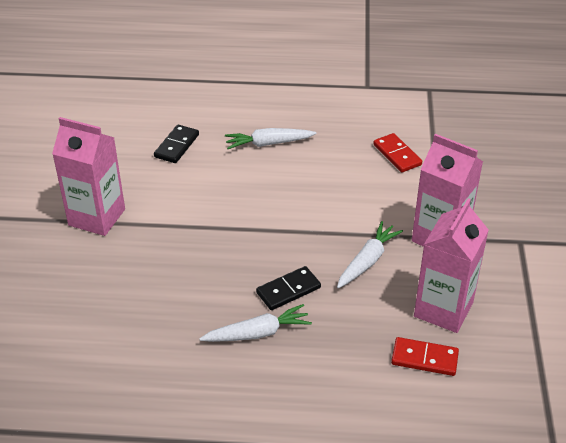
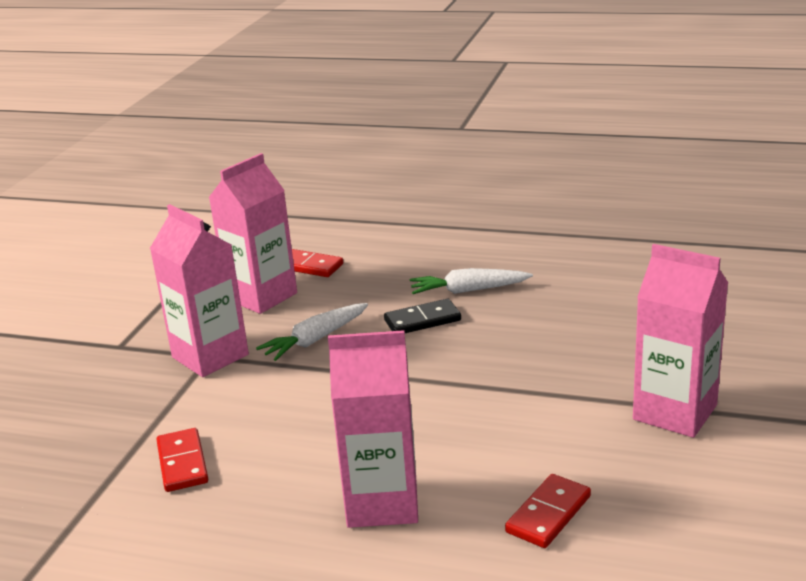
camera: 165 degrees left, 15 degrees down
black domino [154,125,199,163] -> red domino [505,474,591,548]
white carrot [225,128,317,149] -> pink carton [328,330,418,528]

